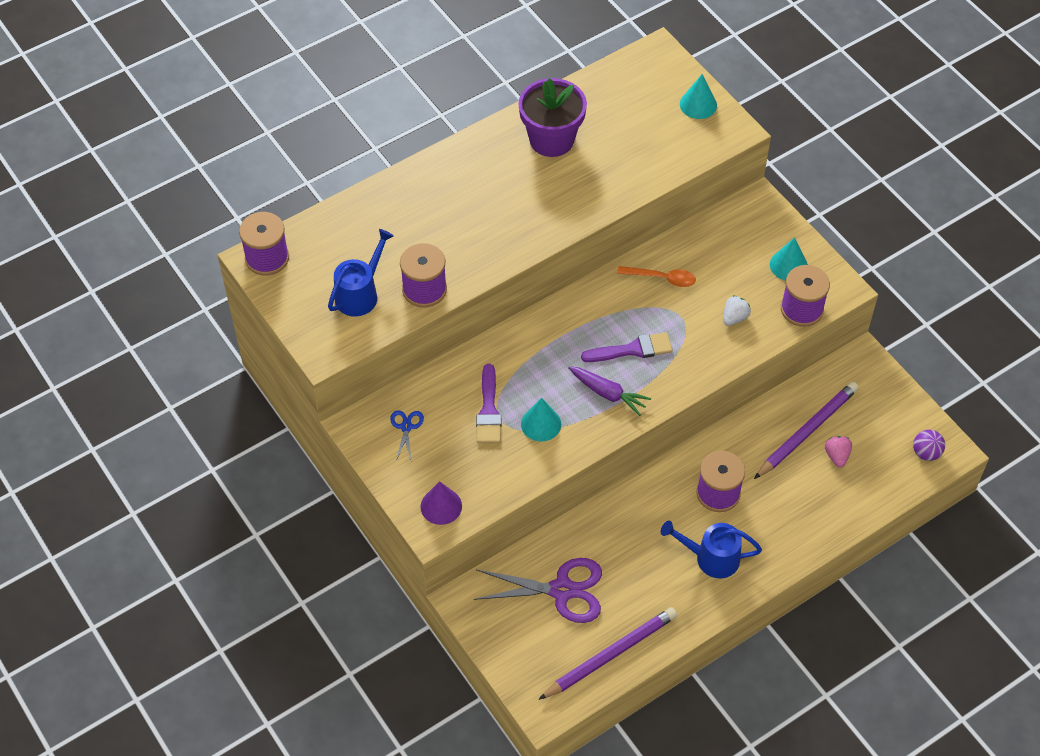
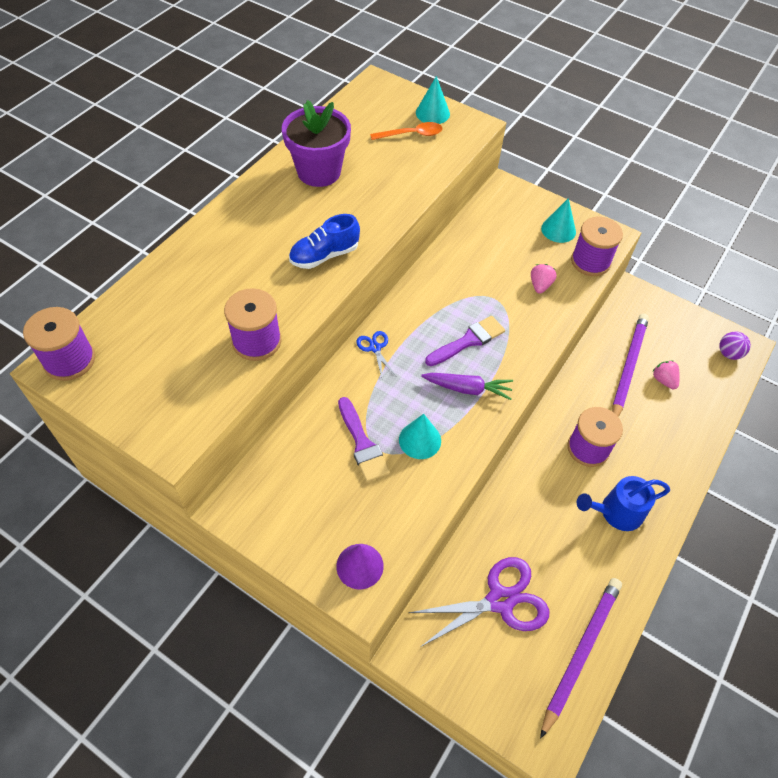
camera: 25 degrees left, 0 degrees up
blue watering can [328,229,394,317] -> none
blue scissors [390,410,424,460] -> blue scissors moved to [356,331,396,378]
orange spoon [617,266,696,287] -> orange spoon moved to [370,122,443,140]
white strawberry [723,295,751,326] -> pink strawberry [531,264,557,294]
none -> blue shoe [289,214,360,269]

